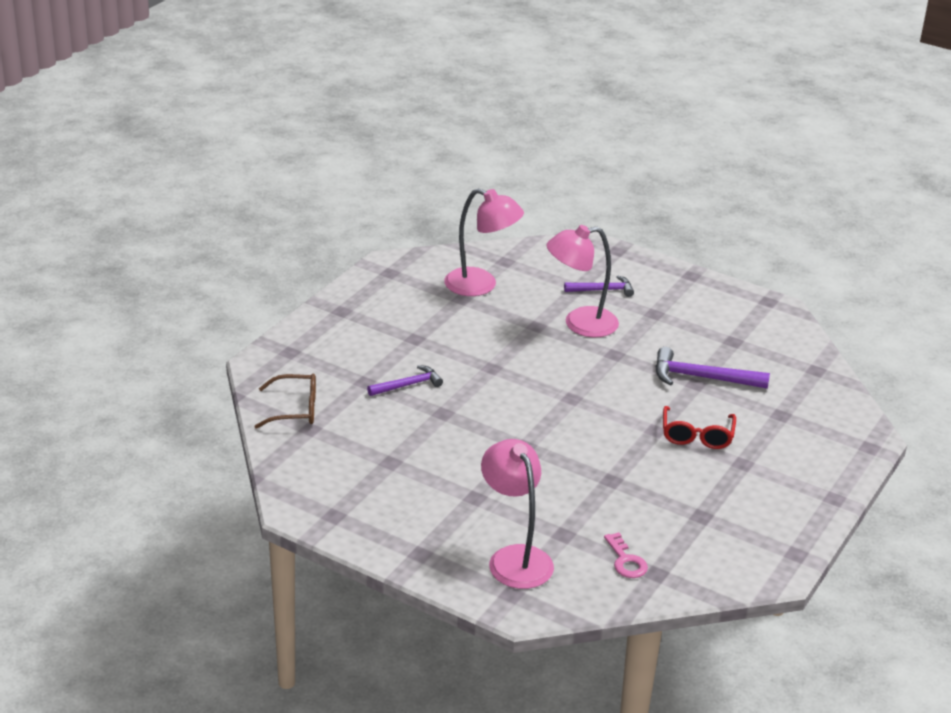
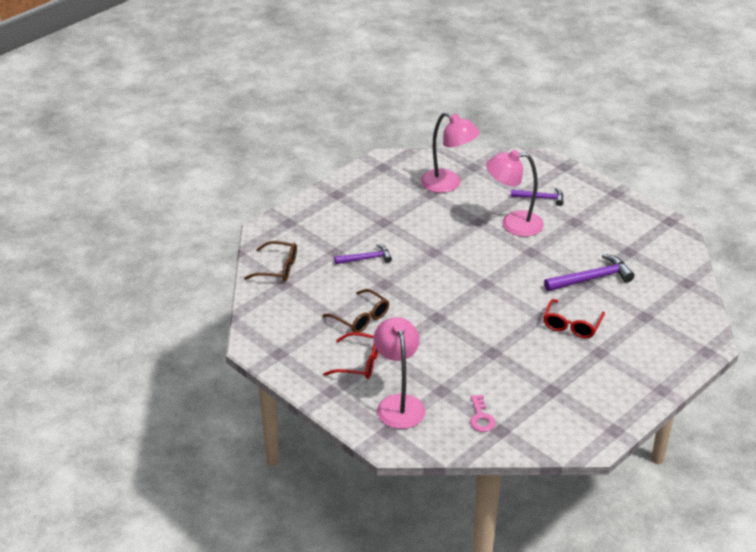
camera: 15 degrees right, 5 degrees up
purple hammer [655,347,770,389] -> purple hammer turned 135 degrees clockwise [544,254,635,291]
none -> brown glasses [323,289,389,333]
none -> red glasses [323,332,379,379]

